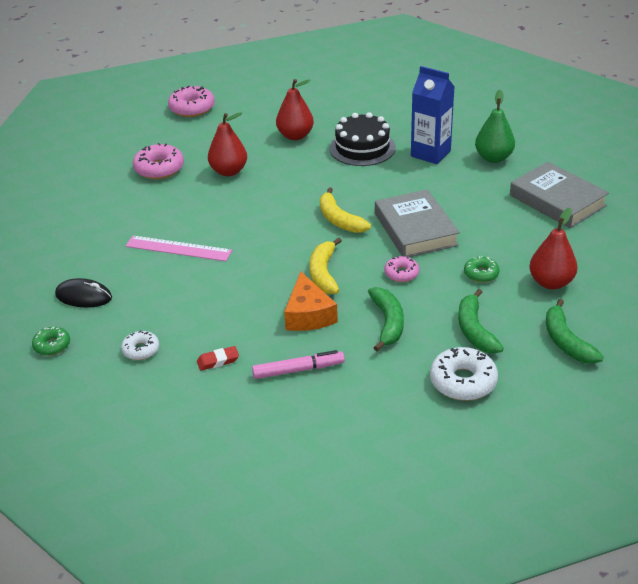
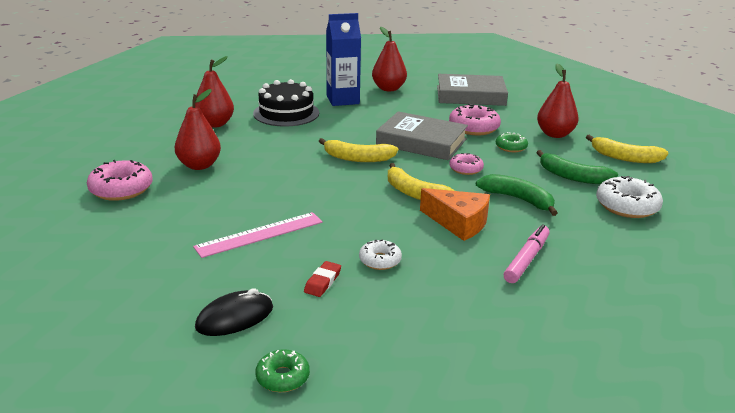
camera: 50 degrees left, 10 degrees down
white donut [121,330,159,360] -> white donut moved to [359,240,402,270]
pink donut [168,86,215,117] -> pink donut moved to [449,104,501,135]
red eraser [197,346,239,371] -> red eraser moved to [304,261,341,297]
green pear [475,90,515,163] -> red pear [372,27,407,91]
green banana [546,299,604,364] -> yellow banana [586,135,668,163]

